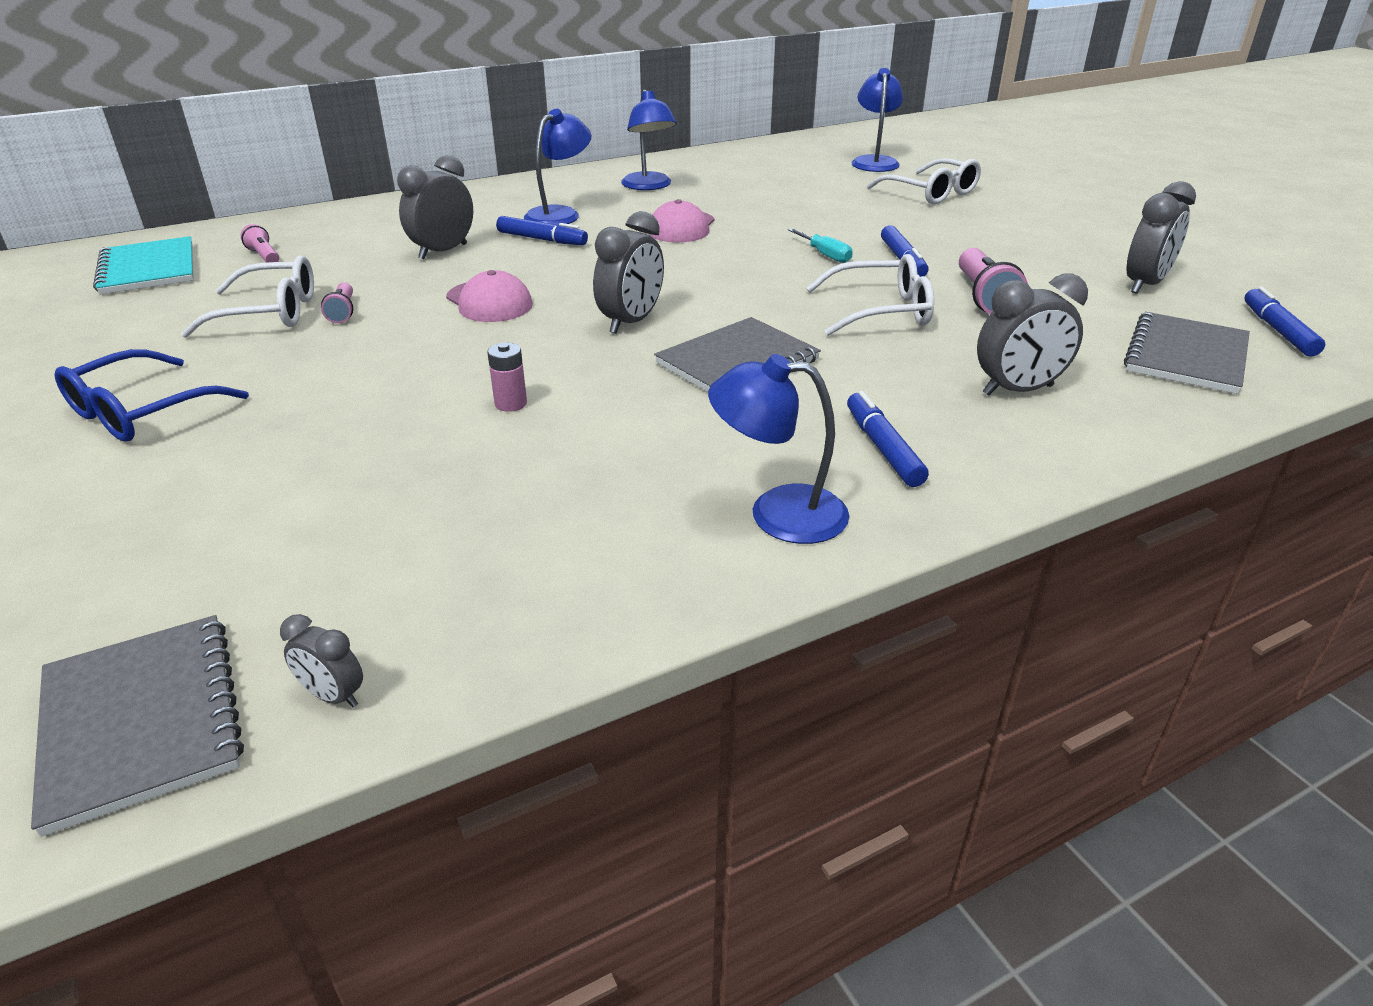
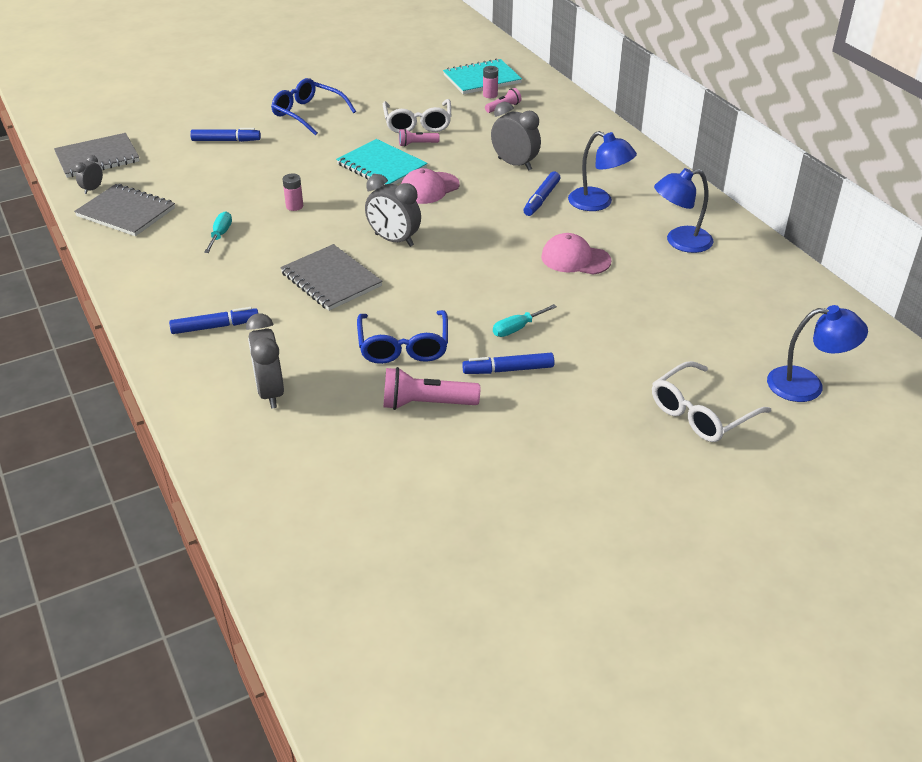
camera: 90 degrees right, 5 degrees up
blue lamp [708,354,849,544] -> none
white glasses [806,254,934,336] -> blue glasses [357,310,448,364]
grey notebook [1124,312,1250,394] -> grey notebook moved to [74,184,175,236]
grey clock [1127,181,1196,294] -> none
blue marker [1244,286,1325,357] -> blue marker moved to [190,128,261,142]
none -> turquoise screwdriver [204,211,232,253]
none -> turquoise notebook [336,139,428,185]
none -> pink battery [483,66,498,98]

